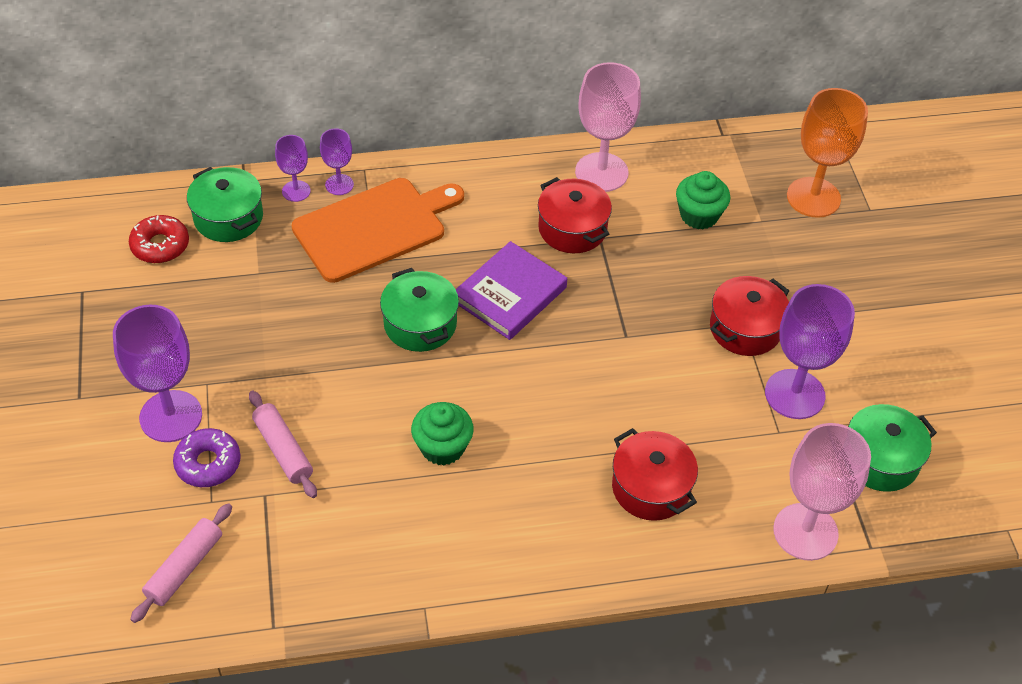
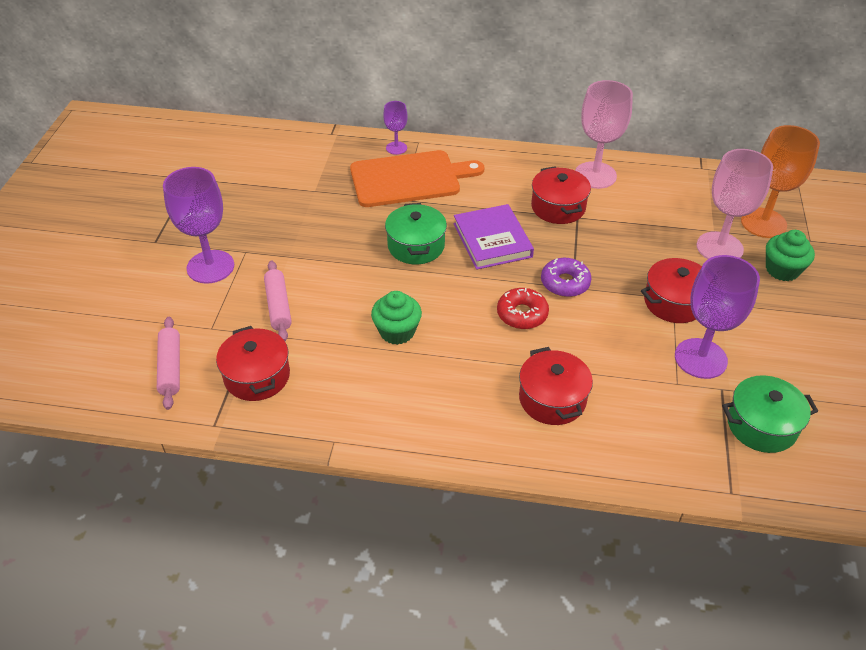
camera: 20 degrees right, 5 degrees down
red donut [129,215,189,263] -> red donut moved to [497,288,549,329]
pink rolling pin [130,503,232,623] -> pink rolling pin turned 60 degrees counterclockwise [157,317,180,410]
purple donut [173,428,241,487] -> purple donut moved to [541,258,592,297]
green pot [187,167,263,242] -> none
purple goblet [275,135,311,202] -> none
purple book [456,241,567,340] -> purple book turned 75 degrees counterclockwise [454,204,534,270]
green cupcake [676,171,730,229] -> green cupcake moved to [766,230,815,281]
pink goblet [773,423,871,561] -> pink goblet moved to [697,149,773,259]
none -> red pot [216,326,290,401]

